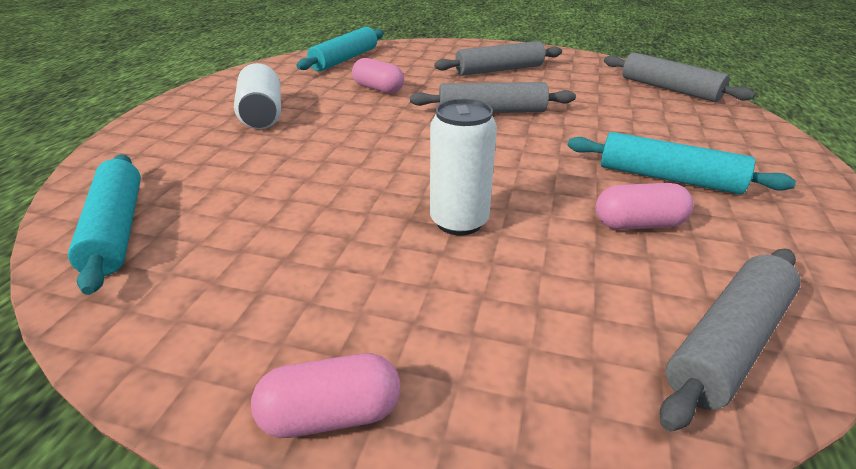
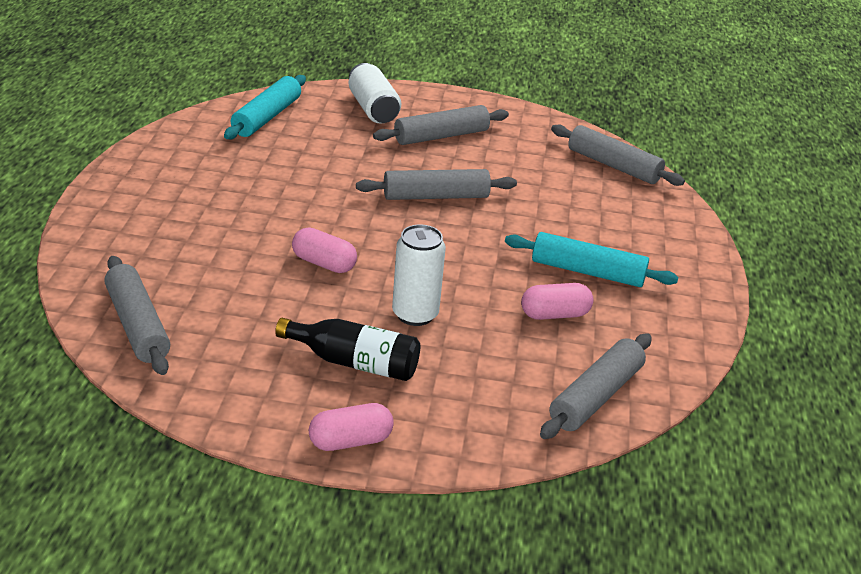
camera: 10 degrees left, 0 degrees up
turquoise rolling pin [68,154,141,295] -> grey rolling pin [104,256,170,375]
white can [234,63,281,129] -> white can moved to [349,63,401,123]
pink capsule [352,58,404,93] -> pink capsule moved to [292,228,357,273]
none -> black bottle [275,318,420,381]

